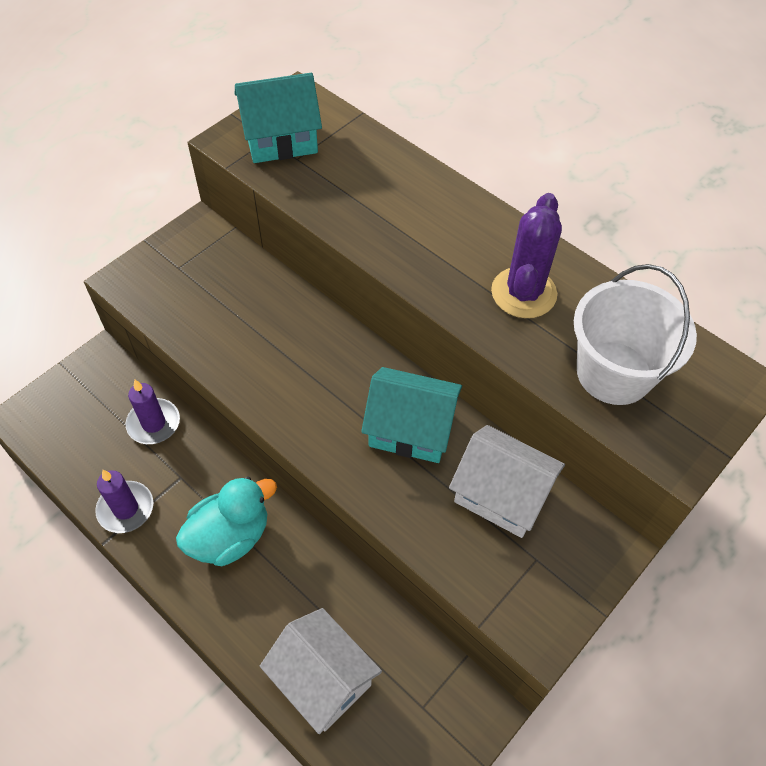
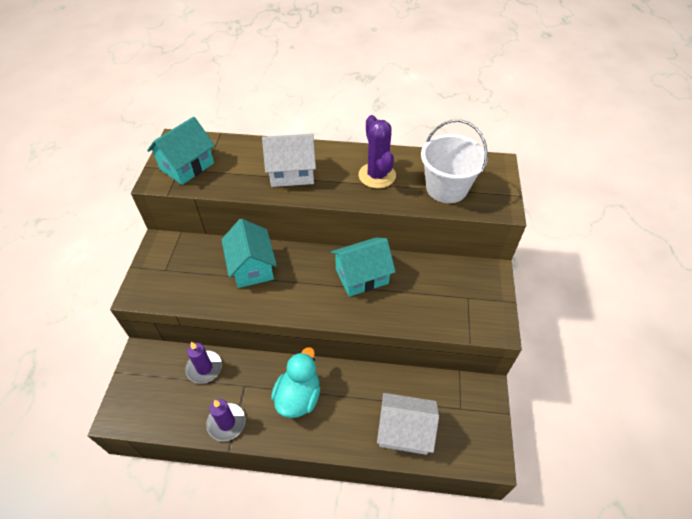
camera: 35 degrees left, 5 degrees down
white house [449,425,565,538] -> white house moved to [262,134,316,187]
none -> turquoise house [221,219,277,288]

